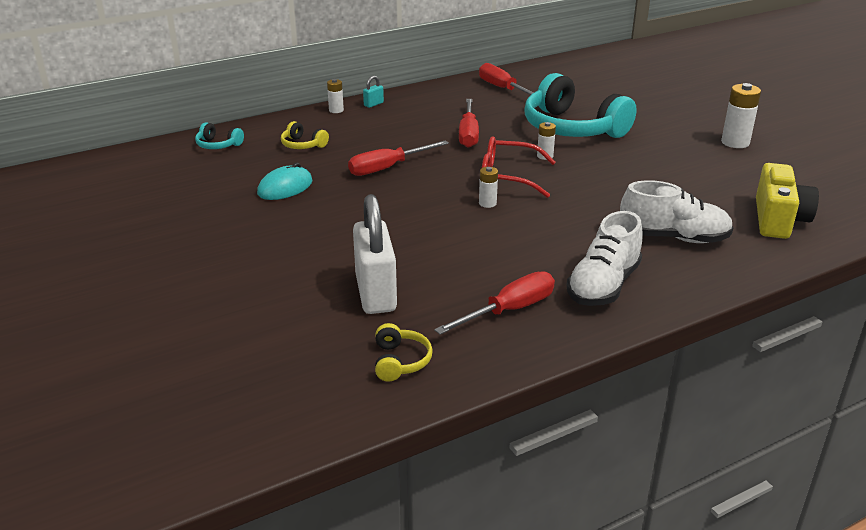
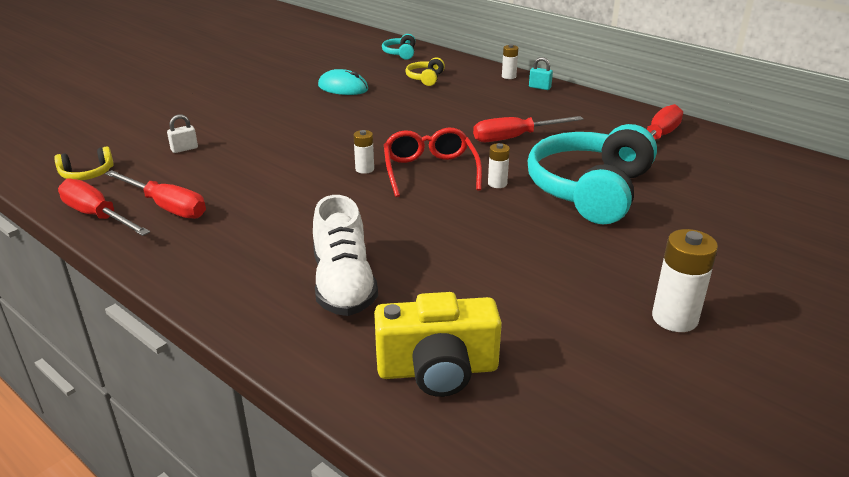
camera: 70 degrees right, 0 degrees up
red screwdriver [348,140,449,176] -> red screwdriver moved to [58,179,150,236]
white padlock [353,194,397,314] -> white padlock [167,114,198,153], size x0.40
white shoe [567,211,642,306] -> none

